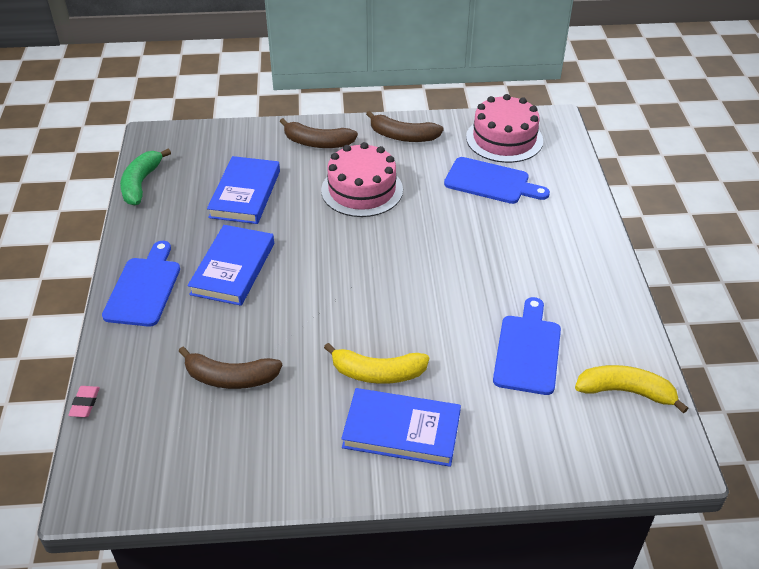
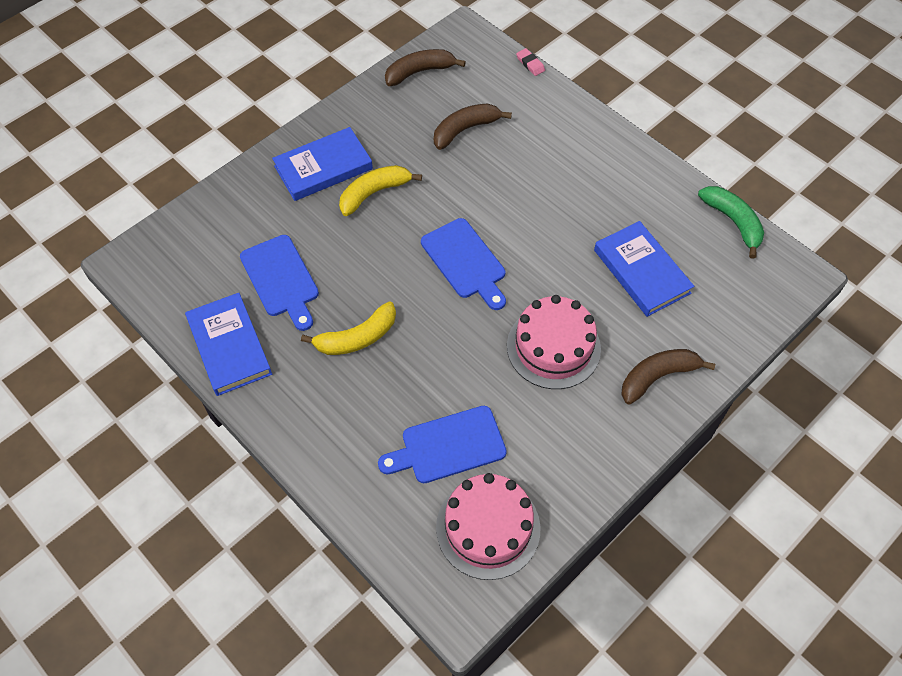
camera: 140 degrees right, 15 degrees up
blue cutting board [102,241,180,327] -> blue cutting board moved to [421,218,506,310]
blue book [188,225,274,306] -> blue book moved to [185,293,272,396]
brown banana [366,111,444,142] -> brown banana moved to [385,49,466,86]
yellow banana [575,365,689,414] -> yellow banana moved to [301,302,396,355]

